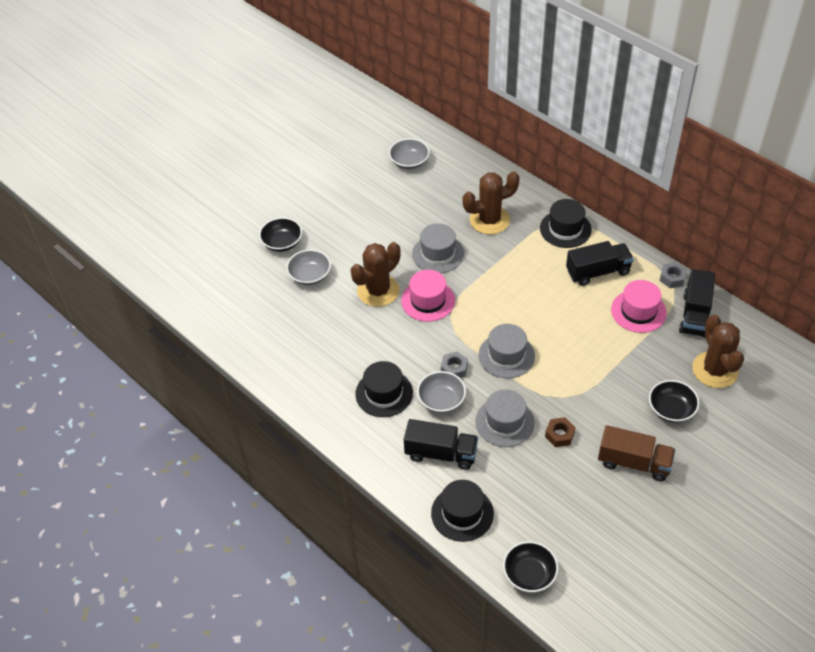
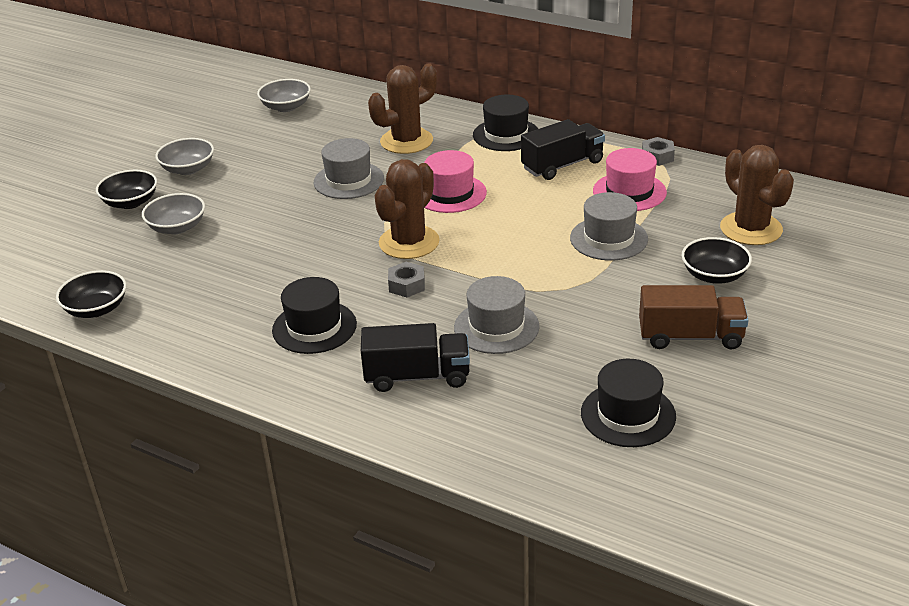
camera: 15 degrees left, 15 degrees down
brown cactus [350,242,401,307] -> brown cactus moved to [374,159,440,259]
pink hat [401,270,455,322] -> pink hat moved to [424,150,487,213]
grey bowl [417,371,466,413] -> grey bowl moved to [155,138,214,175]
black hat [431,480,494,542] -> black hat moved to [581,359,676,447]
grey hat [479,324,535,378] -> grey hat moved to [570,192,648,261]
black bowl [503,541,558,592] -> black bowl moved to [56,270,127,318]
brown nut [545,417,576,447] -> none
black truck [679,269,715,337] -> none

